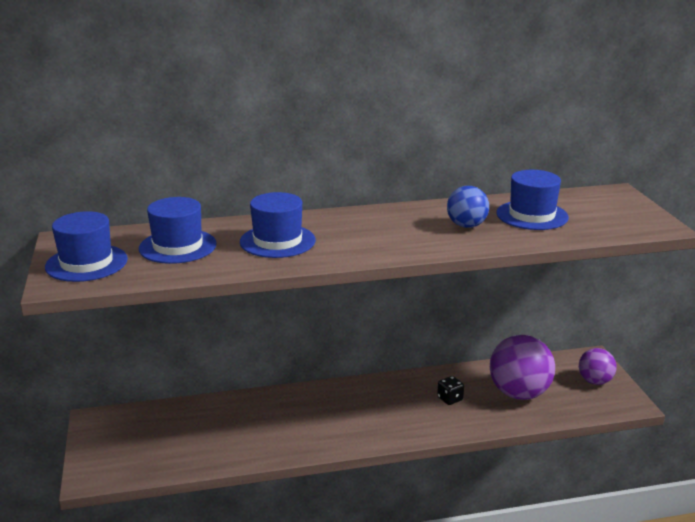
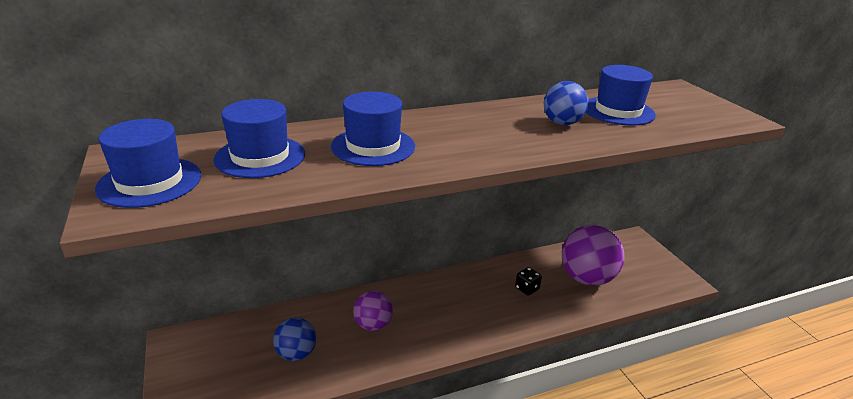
camera: 10 degrees left, 5 degrees up
purple ball [579,348,616,385] -> purple ball moved to [353,291,393,331]
none -> blue ball [273,317,317,361]

